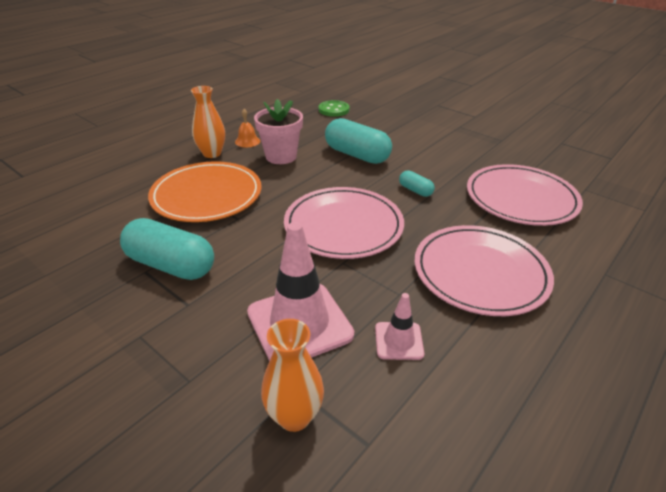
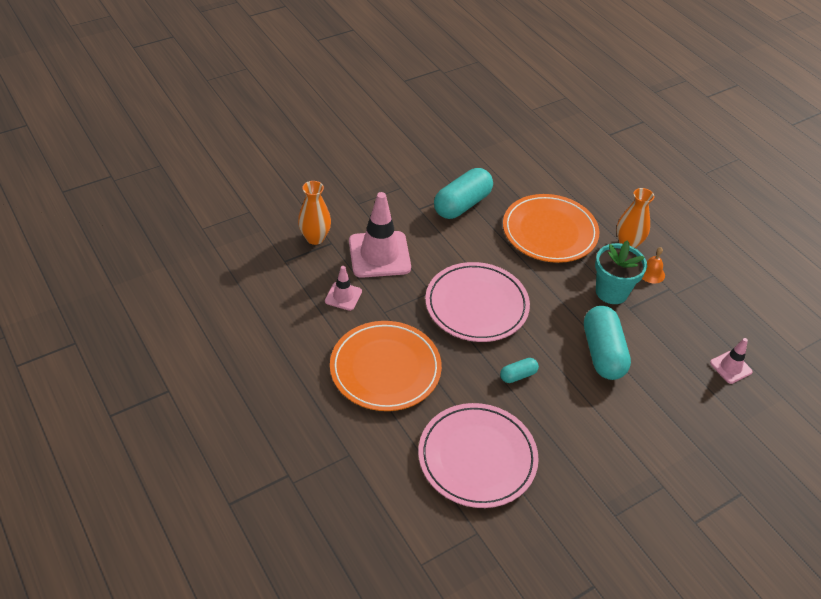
camera: 105 degrees right, 10 degrees up
pink flower pot [254,99,303,164] -> turquoise flower pot [595,240,647,304]
green button [319,100,349,117] -> pink traffic cone [710,338,753,384]
turquoise capsule [325,118,392,164] -> turquoise capsule turned 60 degrees counterclockwise [584,306,631,380]
pink plate [415,225,554,316] -> orange plate [330,321,442,411]

